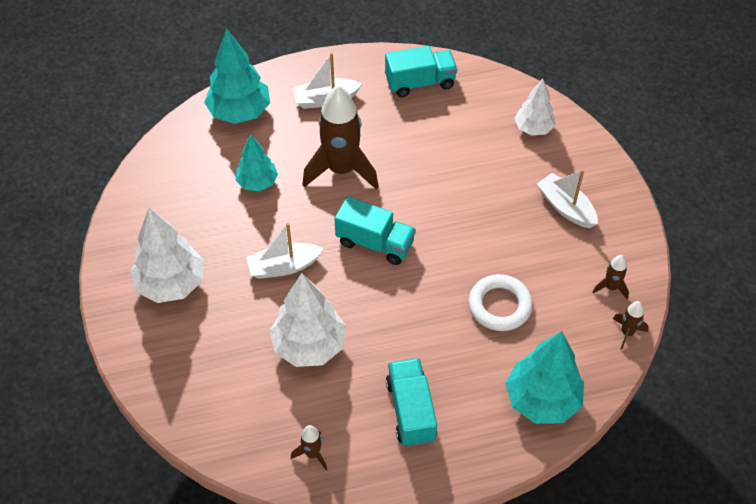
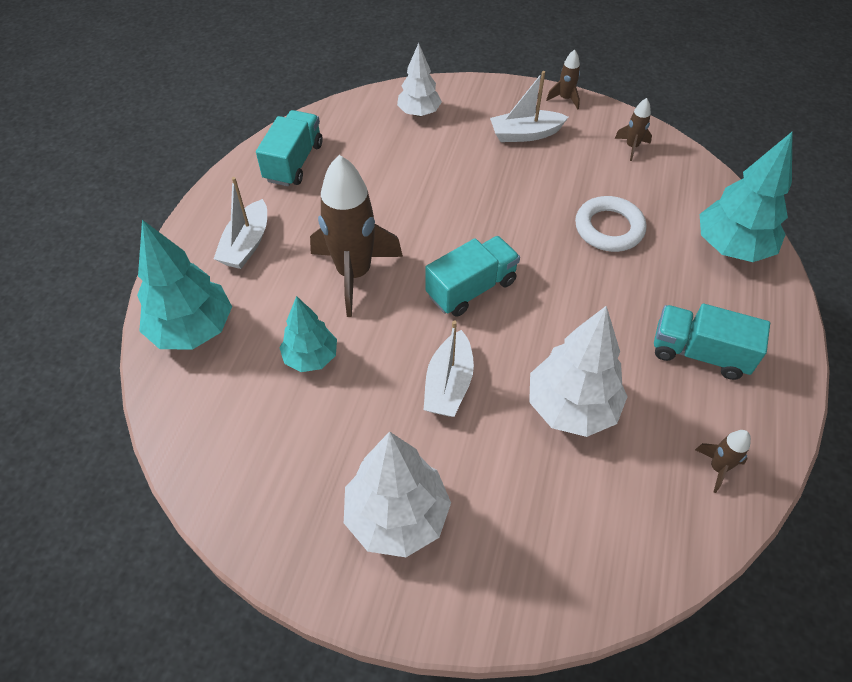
camera: 60 degrees left, 0 degrees up
brown rocket [613,301,649,350] -> brown rocket moved to [546,50,580,109]

